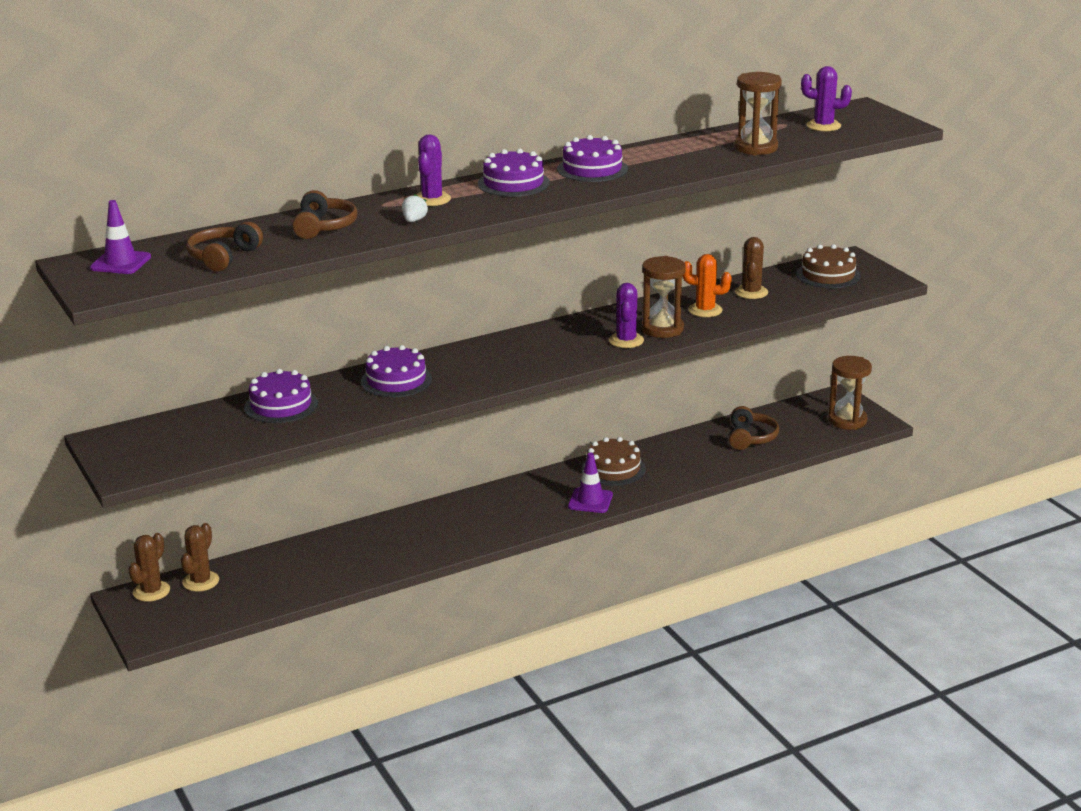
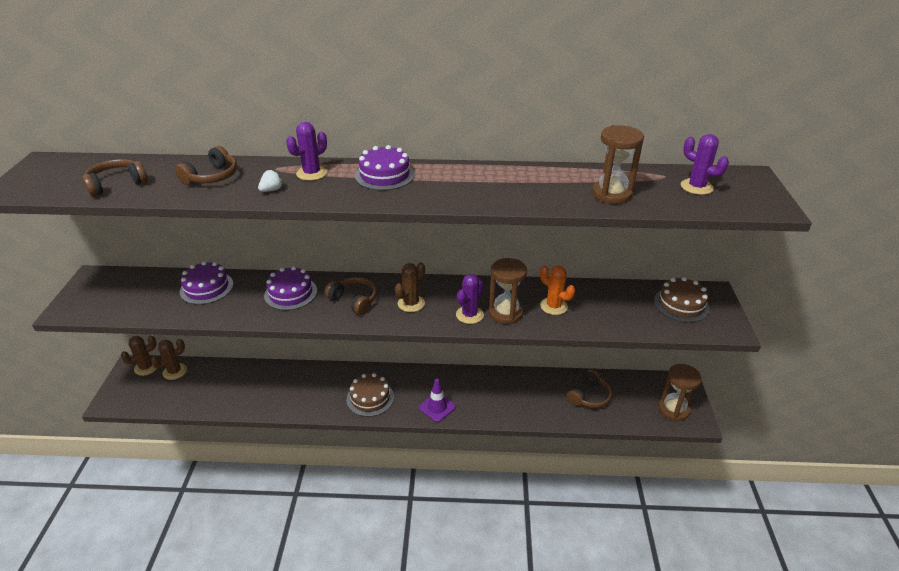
camera: 30 degrees right, 10 degrees up
purple traffic cone [90,200,151,274] -> none
purple cake [557,135,628,182] -> none
brown cake [582,437,646,486] -> brown cake moved to [346,373,394,417]
brown cactus [735,237,768,299] -> brown cactus moved to [395,262,425,312]
none -> brown headphones [325,277,377,315]

